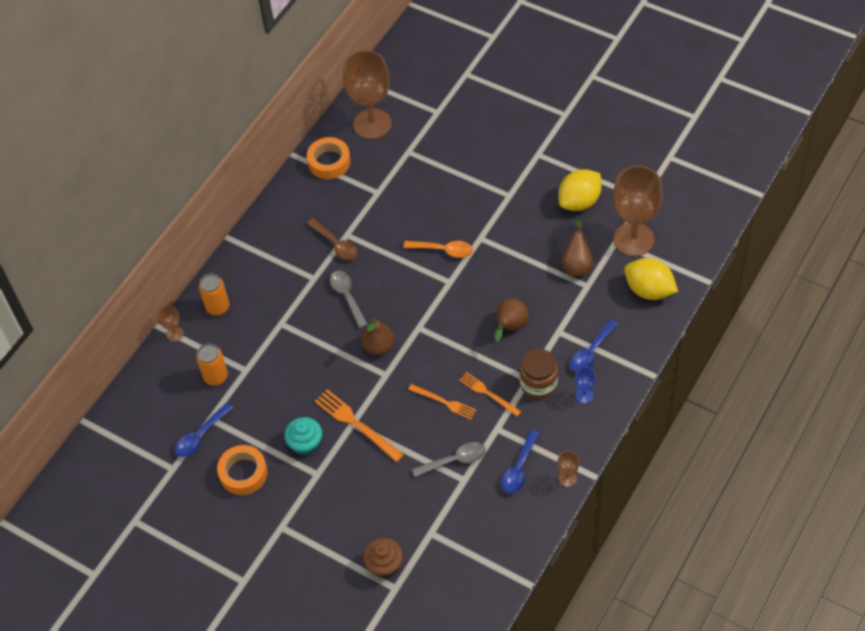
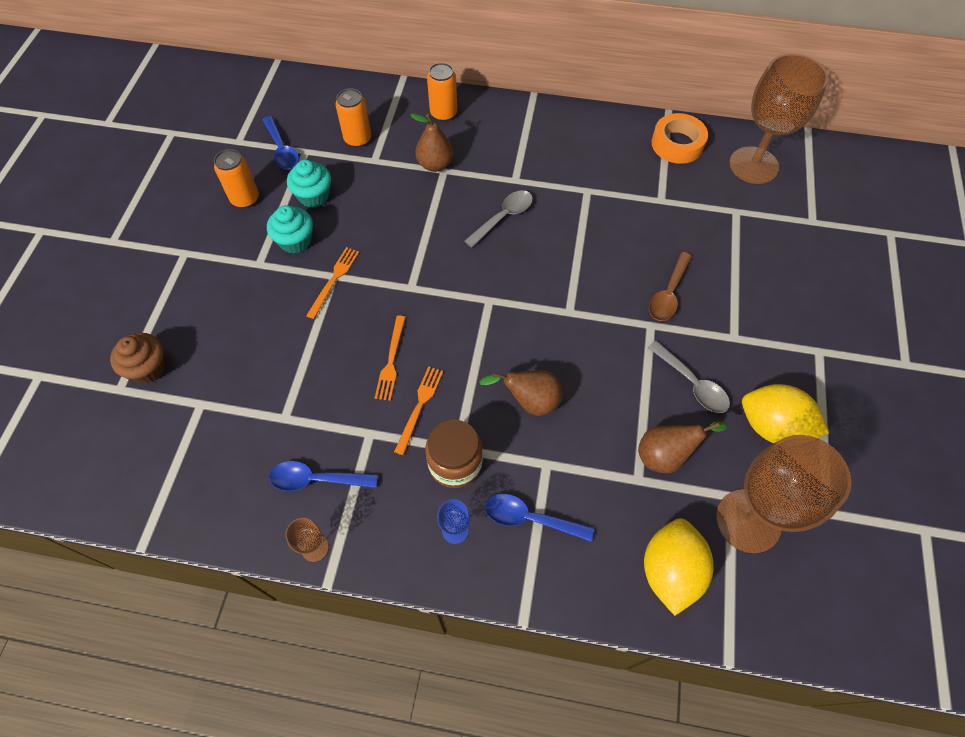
camera: 65 degrees right, 5 degrees up
brown goblet [158,306,184,342] -> none
blue spoon [175,403,233,457] -> blue spoon turned 135 degrees counterclockwise [262,116,299,170]
orange tape [217,445,267,495] -> orange can [214,149,259,208]
brown spoon [307,218,358,261] -> brown spoon moved to [649,252,692,321]
orange fork [315,389,404,462] -> orange fork [306,247,359,319], size x0.66
brown pear [362,319,394,355] -> brown pear moved to [410,113,453,172]
orange spoon [403,241,473,258] -> none
grey spoon [412,442,486,477] -> grey spoon moved to [648,341,730,413]
none -> turquoise cupcake [287,160,331,208]

